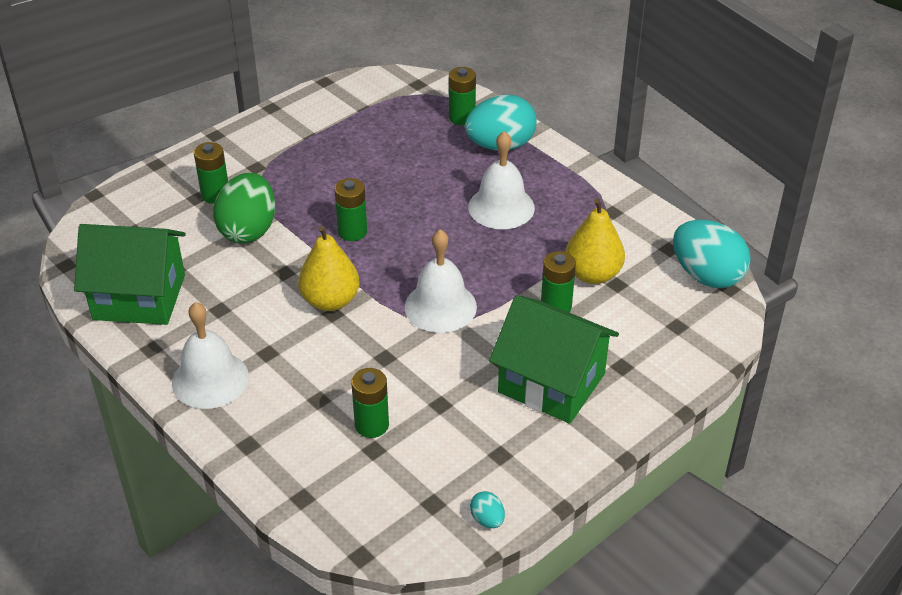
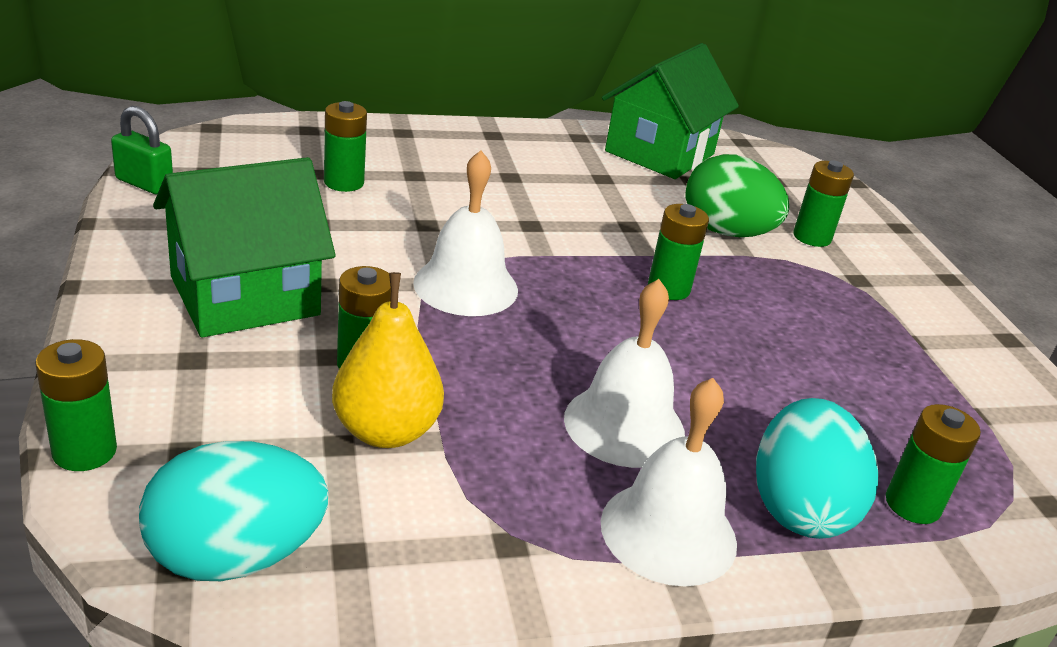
camera: 115 degrees right, 10 degrees down
white bell [172,302,249,409] -> white bell moved to [601,378,737,586]
yellow pear [298,225,360,311] -> none
turquoise egg [470,491,505,528] -> green padlock [111,106,173,194]
none -> green battery [35,339,117,471]

